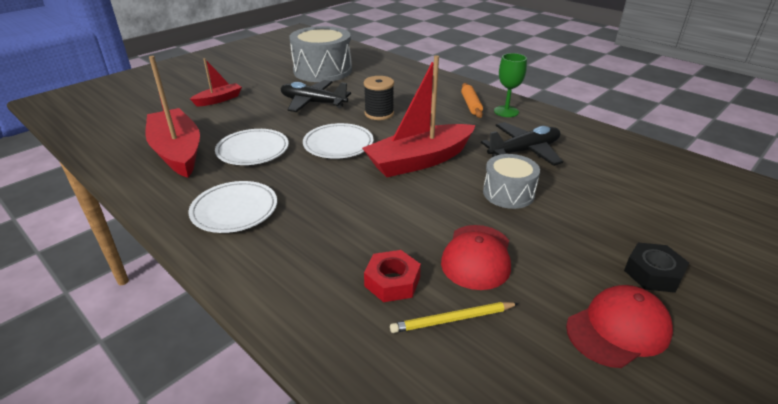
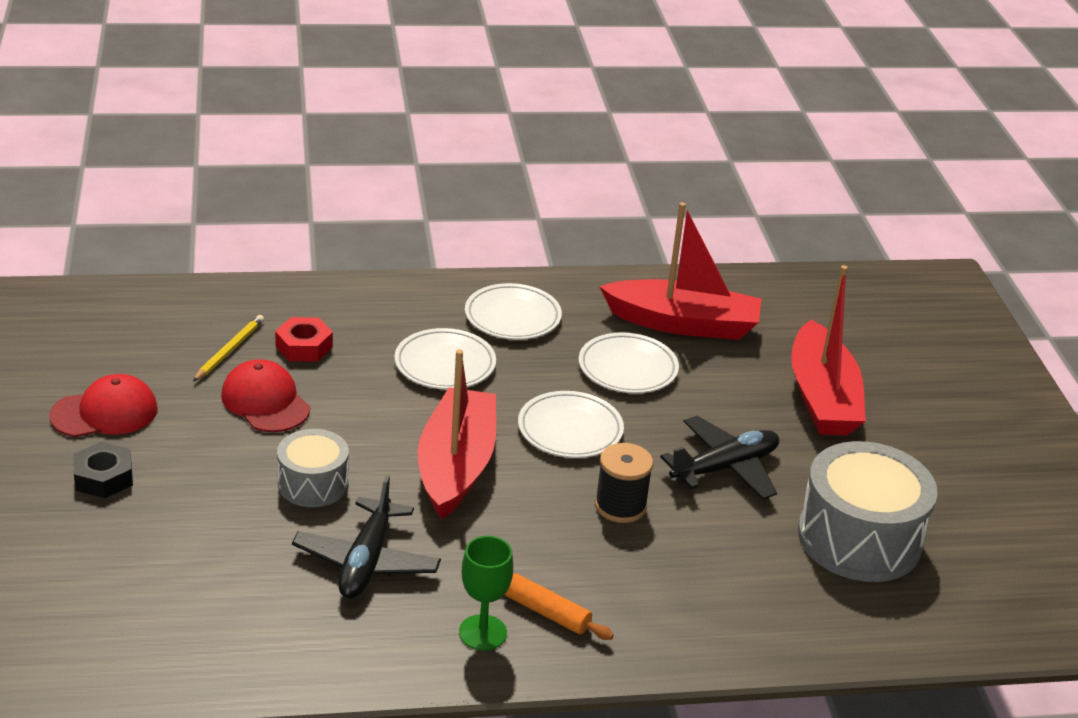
camera: 125 degrees right, 0 degrees up
red boat [190,58,242,106] -> red boat [791,265,866,435], size x1.93
red cap [566,285,673,368] -> red cap turned 120 degrees counterclockwise [49,374,158,437]
none -> white plate [394,328,496,389]

